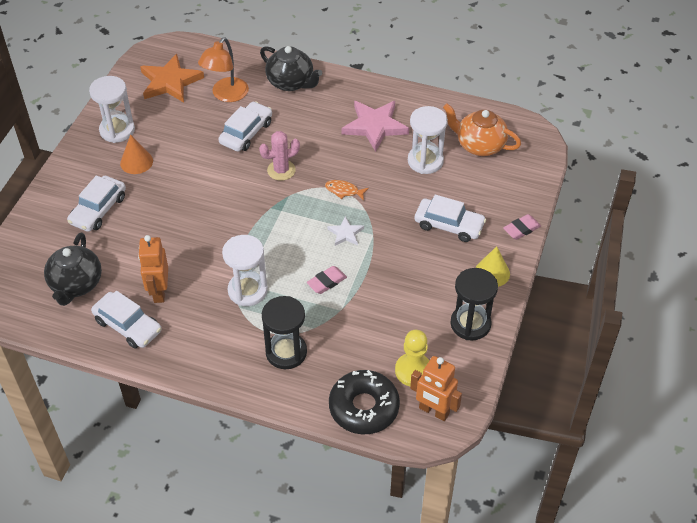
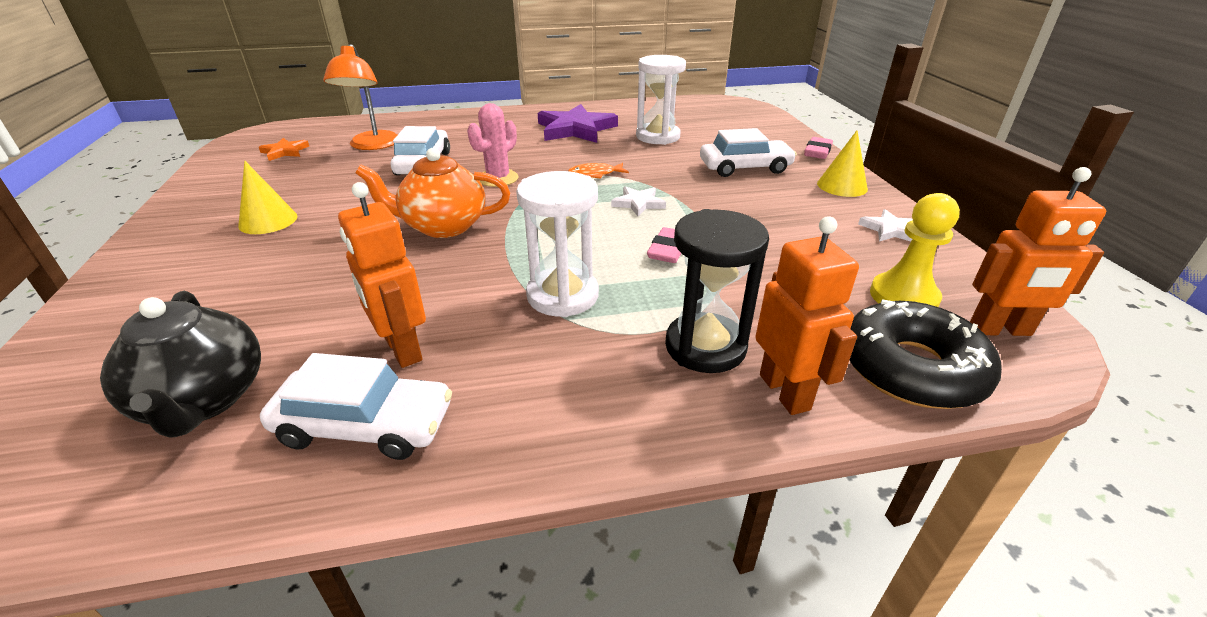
camera: 30 degrees left, 15 degrees down
white car [67,175,126,232] -> none
white hourglass [89,76,135,143] -> none
orange cone [120,134,153,174] -> yellow cone [238,161,297,234]
orange star [140,54,204,103] -> orange star [259,138,309,161], size x0.50
black teapot [260,46,322,91] -> none
pink star [342,101,409,152] -> purple star [538,104,618,143]
orange teapot [443,104,521,156] -> orange teapot moved to [356,148,510,238]
black hourglass [451,268,498,340] -> white star [858,209,913,242]
none -> orange robot [755,216,859,415]

